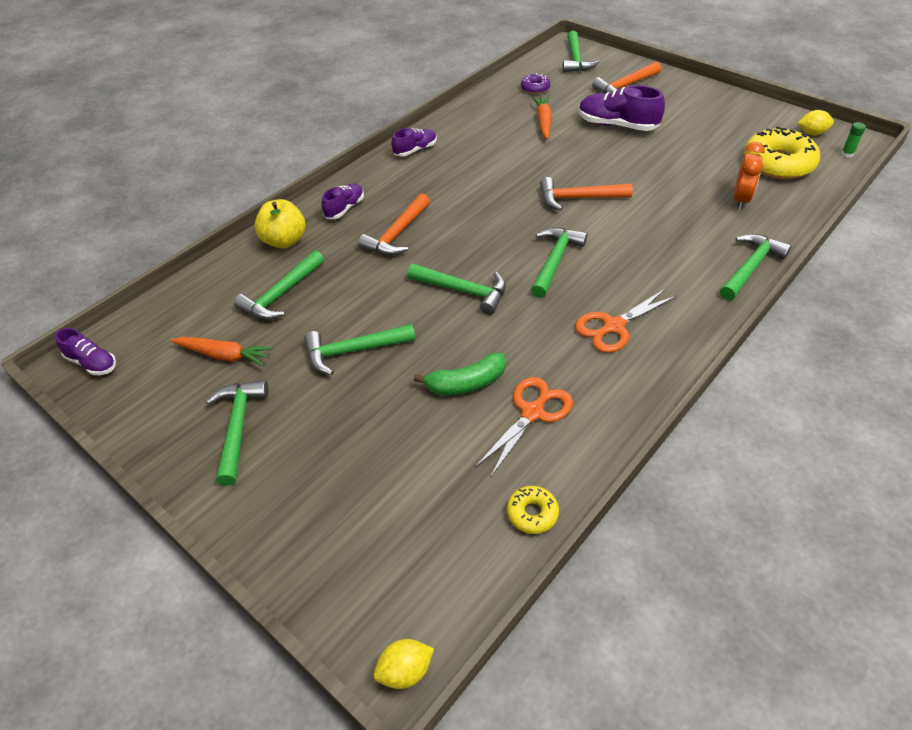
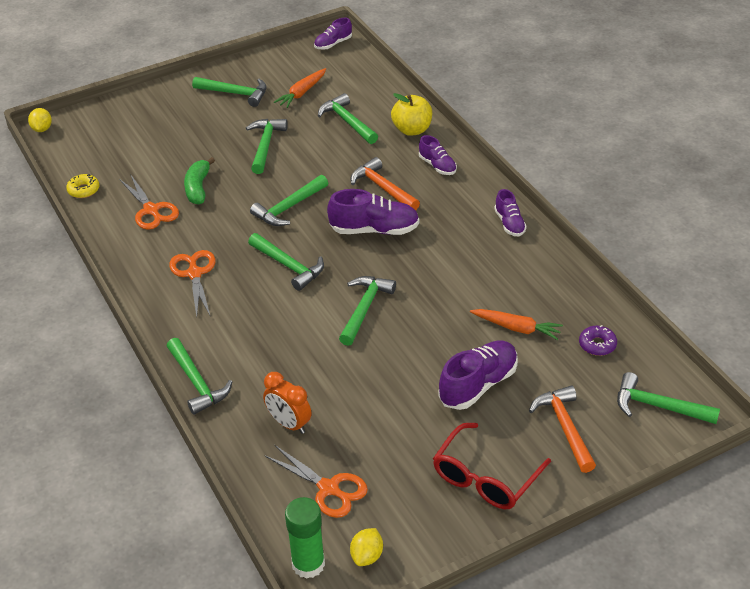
camera: 110 degrees right, 5 degrees down
orange hammer [540,177,633,211] -> green hammer [339,276,396,346]
yellow donut [744,126,820,179] -> orange scissors [264,445,368,518]
green glue stick [841,122,866,158] -> green glue stick [285,497,325,579], size x2.14
none -> purple shoe [327,189,419,235]
none -> red glasses [433,423,551,509]

